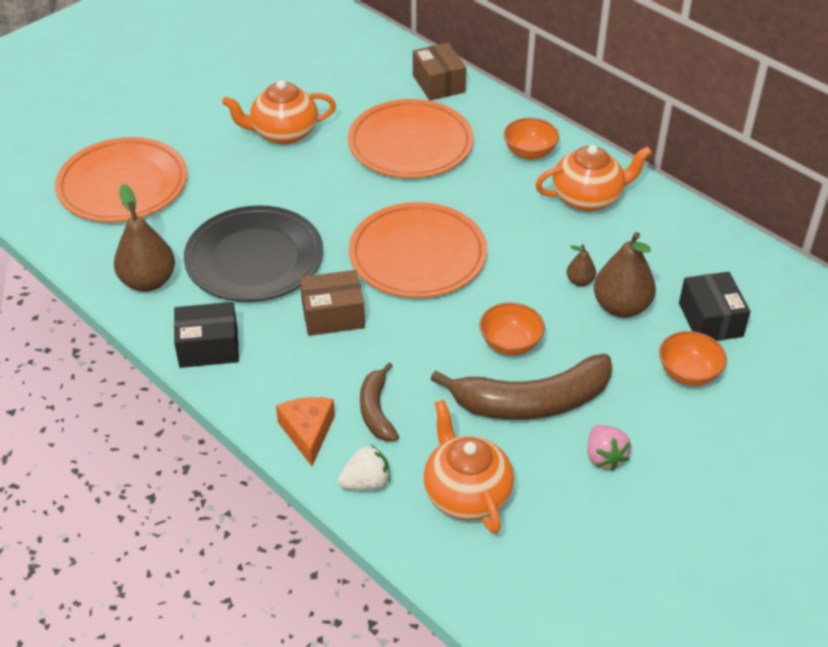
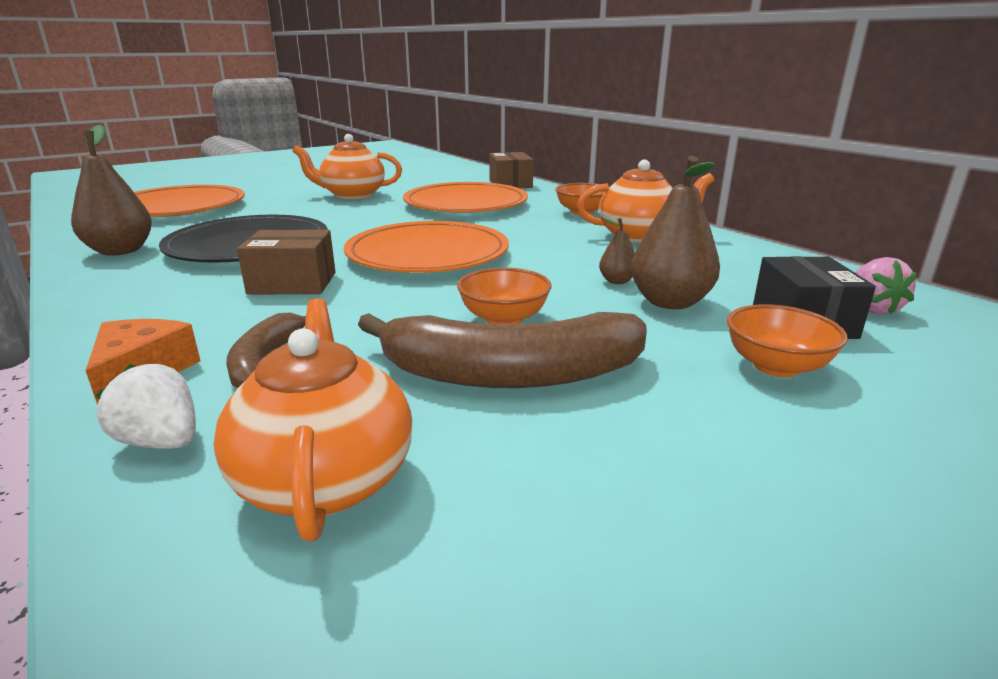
camera: 10 degrees right, 20 degrees down
black box [174,302,239,368] -> none
white strawberry [338,445,390,491] -> white strawberry turned 135 degrees counterclockwise [96,364,196,449]
pink strawberry [587,425,631,471] -> pink strawberry moved to [855,257,917,315]

